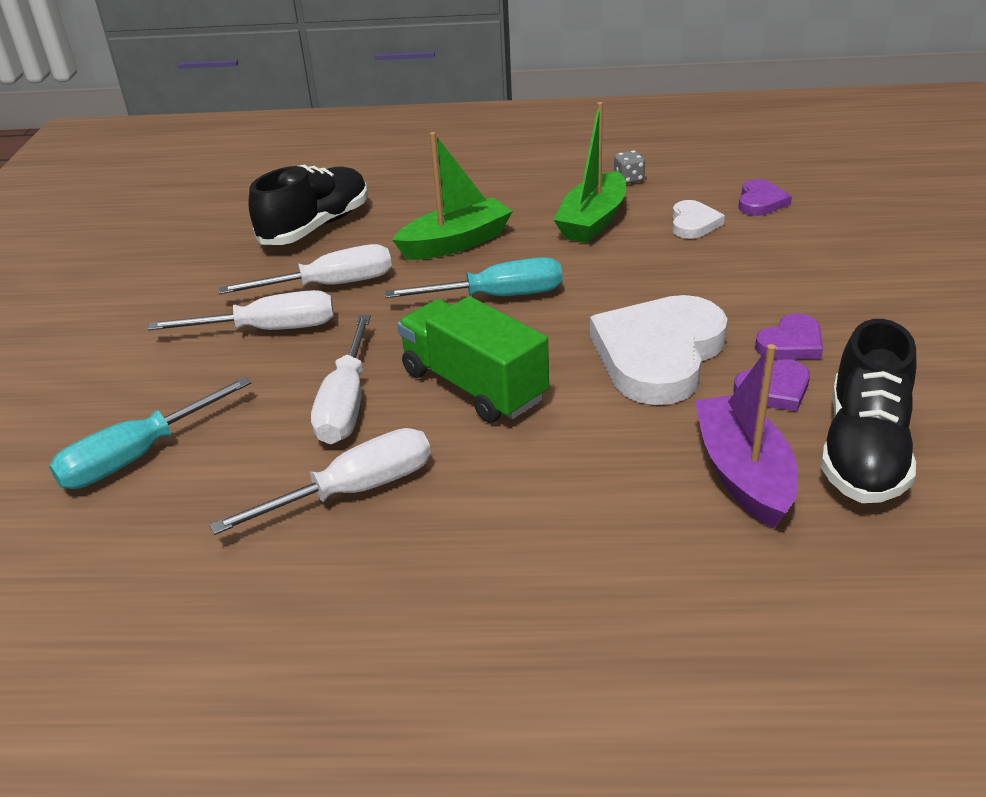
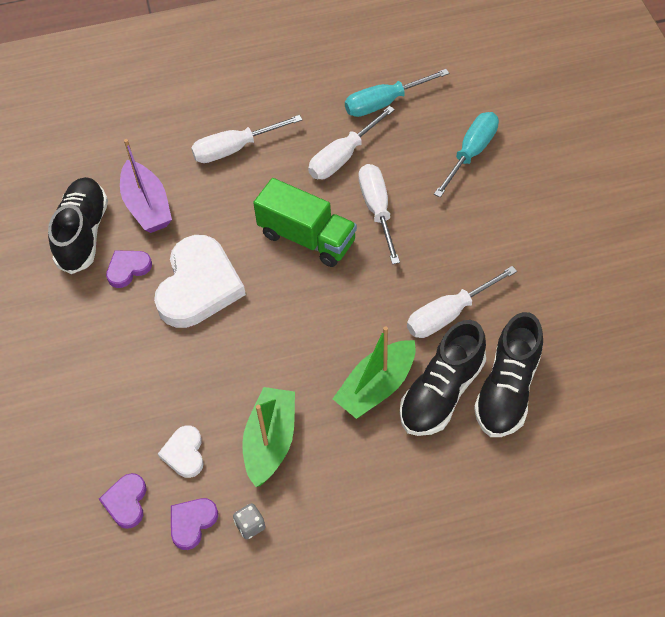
camera: 165 degrees right, 20 degrees up
white screwdriver [148,290,334,331] -> white screwdriver moved to [191,115,302,163]
turquoise screwdriver [385,257,562,298] -> turquoise screwdriver moved to [345,69,449,117]
purple heart [755,313,823,360] -> purple heart moved to [171,498,218,550]
none -> black shoe [400,320,486,436]

